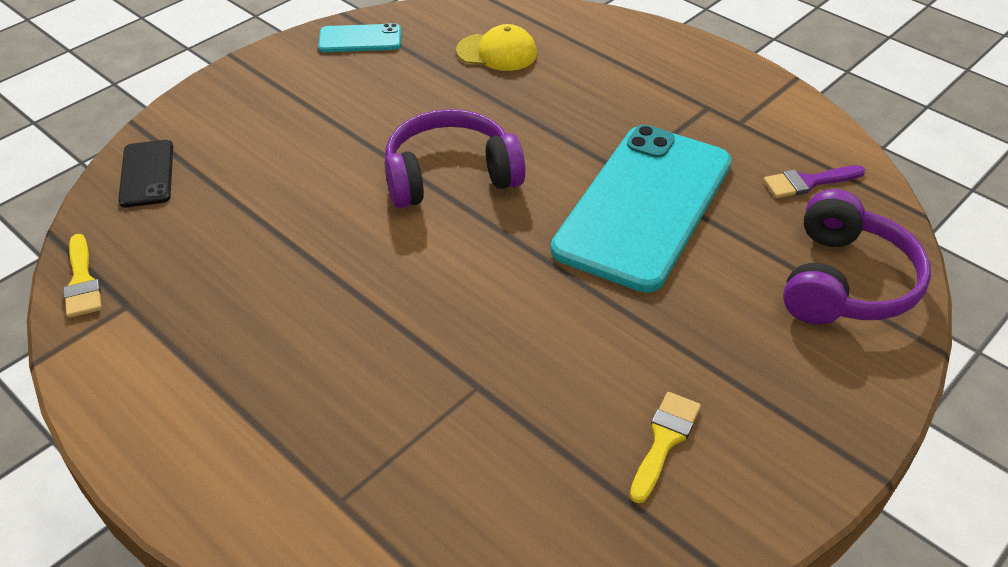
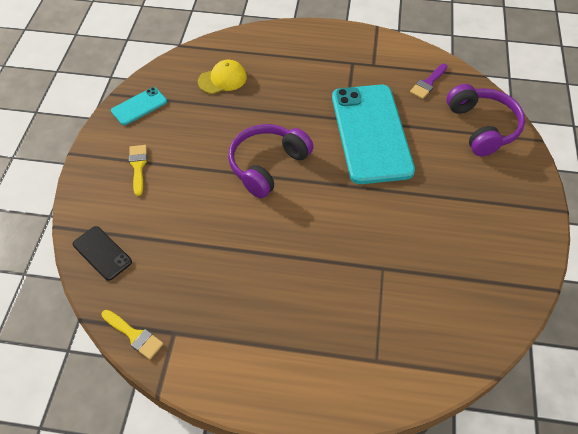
camera: 35 degrees left, 10 degrees up
yellow brush [630,392,701,503] -> yellow brush moved to [129,145,147,196]

